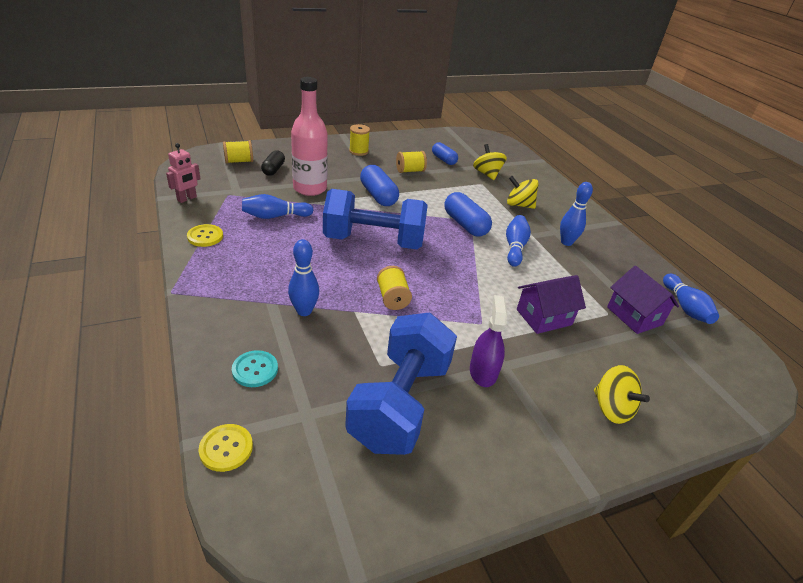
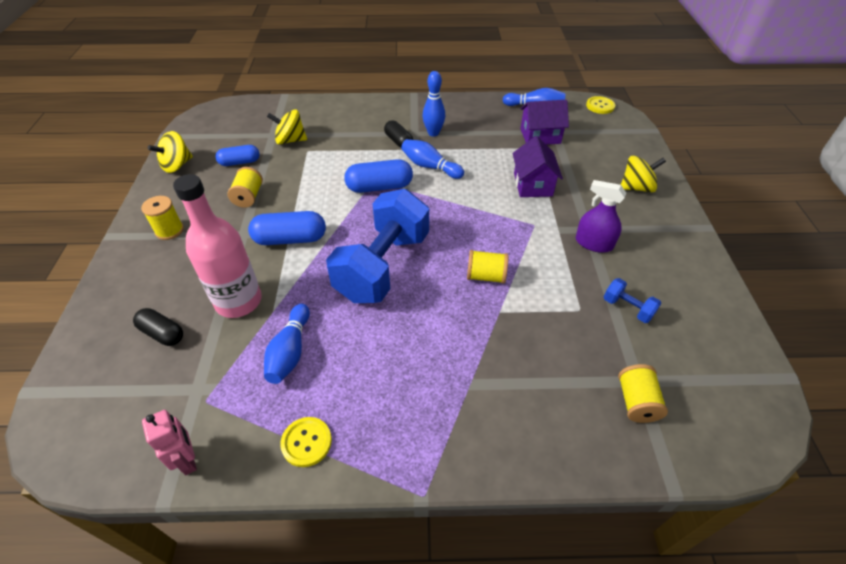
camera: 65 degrees left, 10 degrees up
yellow button [199,424,253,472] -> yellow button moved to [586,96,615,114]
yellow spool [223,140,253,164] -> yellow spool moved to [618,364,668,423]
turquoise button [232,350,278,387] -> none
blue bowling pin [288,239,319,316] -> none
blue dumbbell [345,313,457,455] -> blue dumbbell [604,278,661,323], size x0.40
yellow spinning top [507,176,539,209] -> yellow spinning top moved to [148,131,193,173]
none -> black capsule [384,120,413,148]

